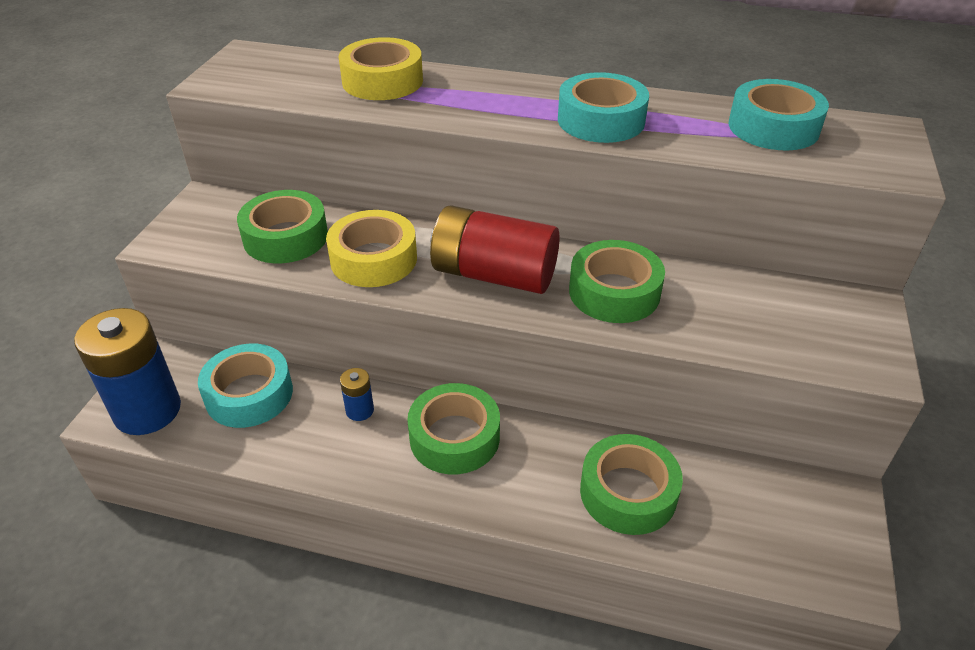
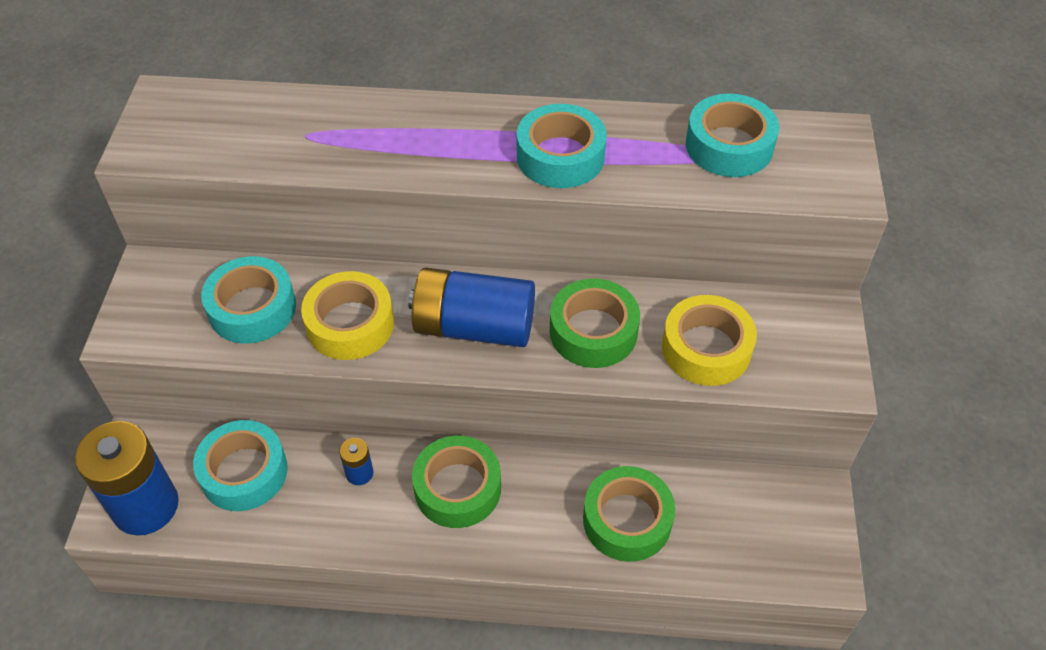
camera: 10 degrees left, 10 degrees up
green tape [237,190,328,263] -> turquoise tape [201,256,296,344]
yellow tape [339,37,423,100] -> yellow tape moved to [662,295,757,386]
red battery [430,205,560,294] -> blue battery [408,267,535,347]

